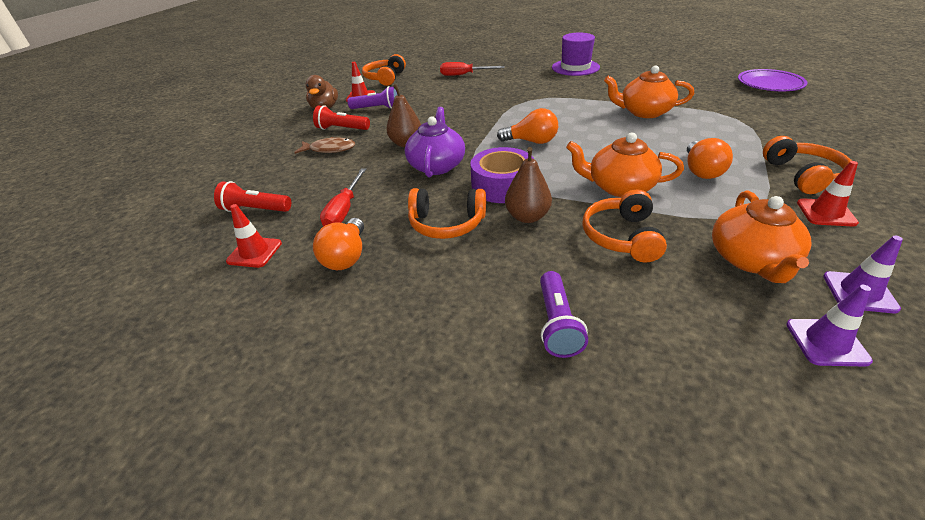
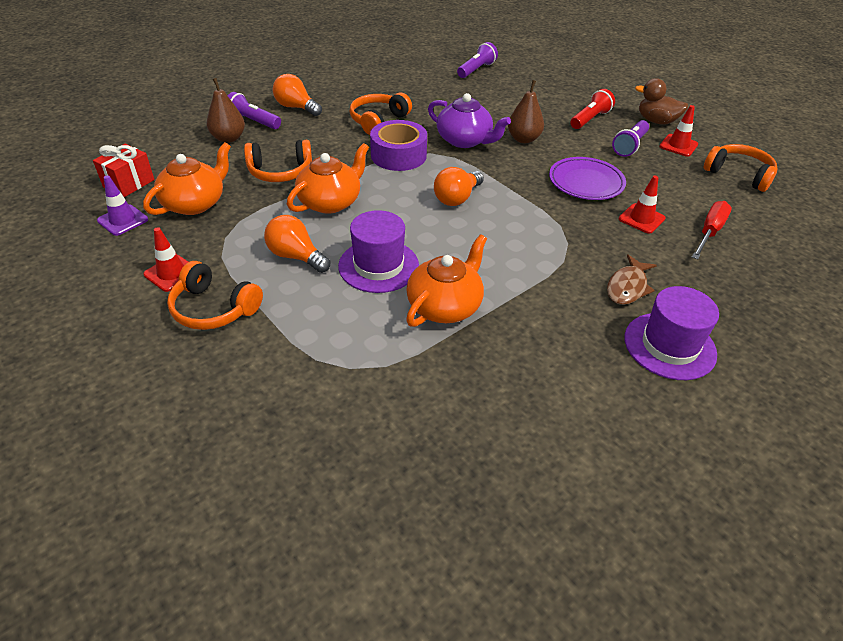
camera: 115 degrees right, 5 degrees up
red flashlight [214,181,291,212] -> purple flashlight [457,42,498,78]
red traffic cone [226,204,282,268] -> red traffic cone moved to [619,176,666,234]
brown fish [294,137,355,154] -> brown fish moved to [607,254,657,305]
orange light bulb [313,218,364,270] -> orange light bulb moved to [273,74,322,116]
red screwdriver [320,168,366,227] -> none
brown pear [505,147,552,223] -> brown pear moved to [207,78,245,143]
orange headphones [582,189,667,262] -> orange headphones turned 135 degrees clockwise [244,140,312,182]
orange teapot [712,191,811,283] -> orange teapot turned 90 degrees clockwise [143,142,231,215]
purple plate [738,69,807,91] -> purple plate moved to [549,157,626,200]
purple traffic cone [786,285,873,367] -> red gift [93,144,154,197]
none -> purple hat [338,210,419,293]

